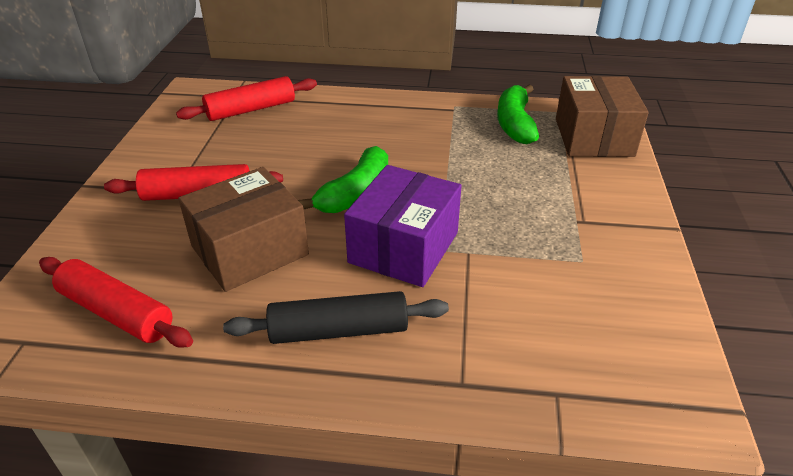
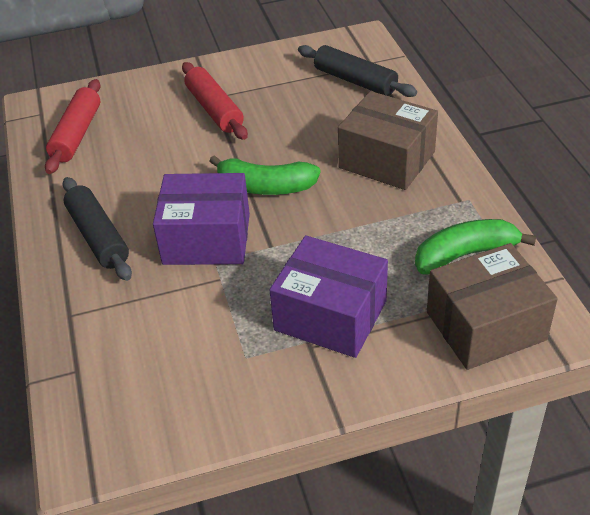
camera: 70 degrees right, 5 degrees up
red rolling pin [176,76,317,121] -> black rolling pin [298,45,417,97]
brown box [178,167,309,292] -> brown box moved to [338,91,438,190]
none -> purple box [270,235,388,358]

